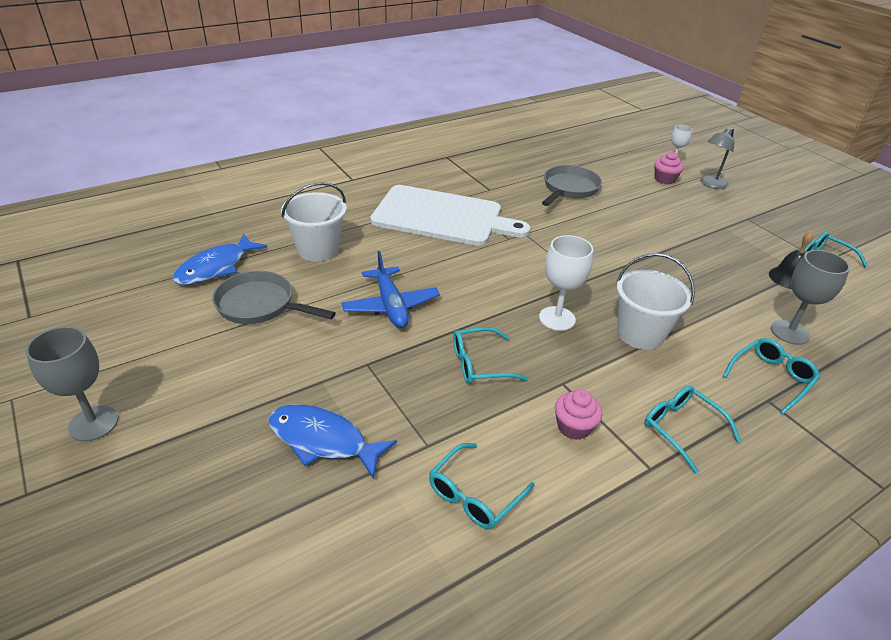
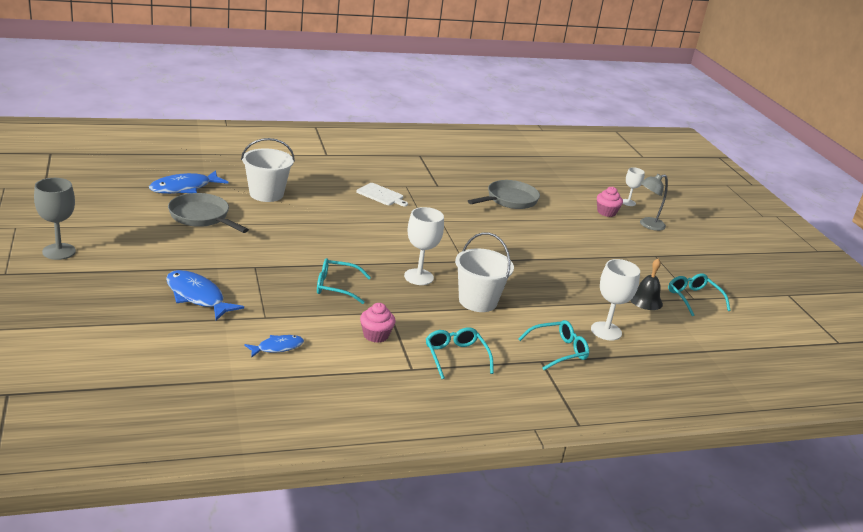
camera: 15 degrees right, 10 degrees down
blue plane [342,251,440,328] -> none
white cutting board [370,185,530,246] -> white cutting board [356,183,408,206], size x0.41
turquoise glasses [429,443,535,529] -> blue fish [244,335,304,358]
grey goblet [771,250,850,345] -> white goblet [591,259,640,340]

